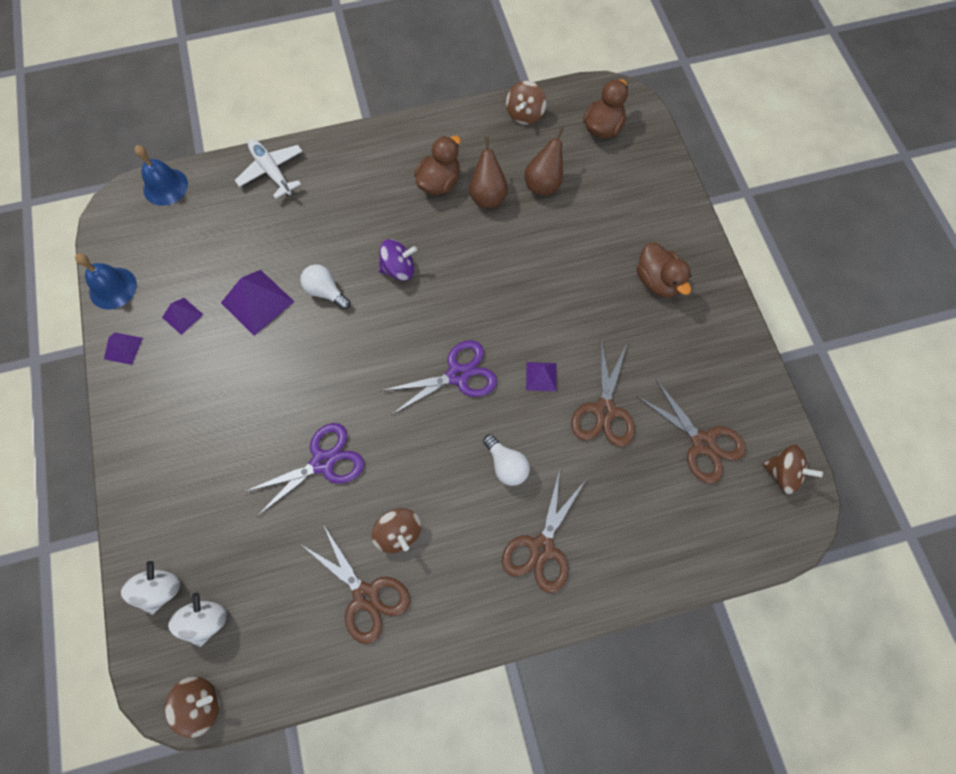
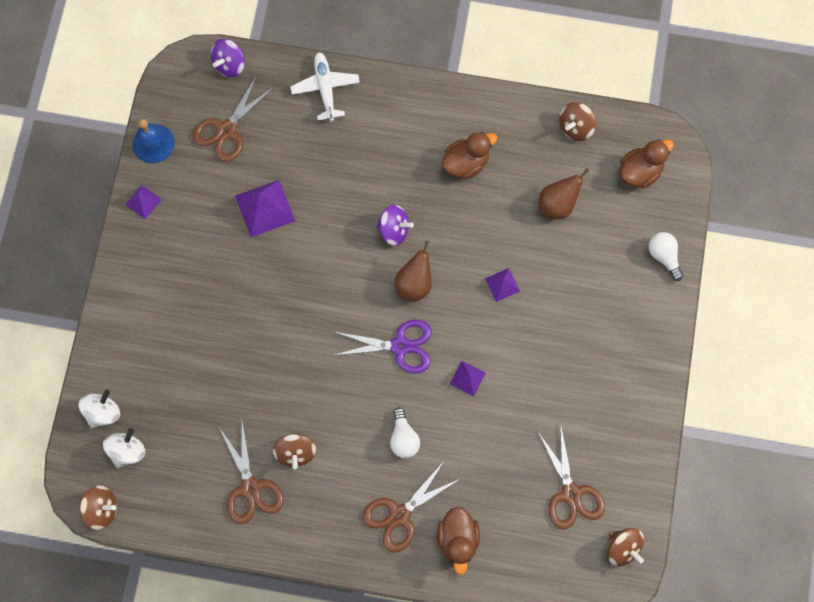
camera: 25 degrees right, 5 degrees up
blue bell [134,145,188,206] -> purple spinning top [211,39,245,77]
purple pyramid [162,298,204,335] -> purple pyramid moved to [485,268,520,302]
purple scissors [244,423,364,517] -> none
white light bulb [300,264,350,310] -> white light bulb moved to [648,232,683,281]
brown pear [469,137,508,208] -> brown pear moved to [394,241,432,302]
brown scissors [571,340,635,447] -> brown scissors moved to [193,75,275,162]
brown duck [637,242,691,298] -> brown duck moved to [437,507,480,575]

